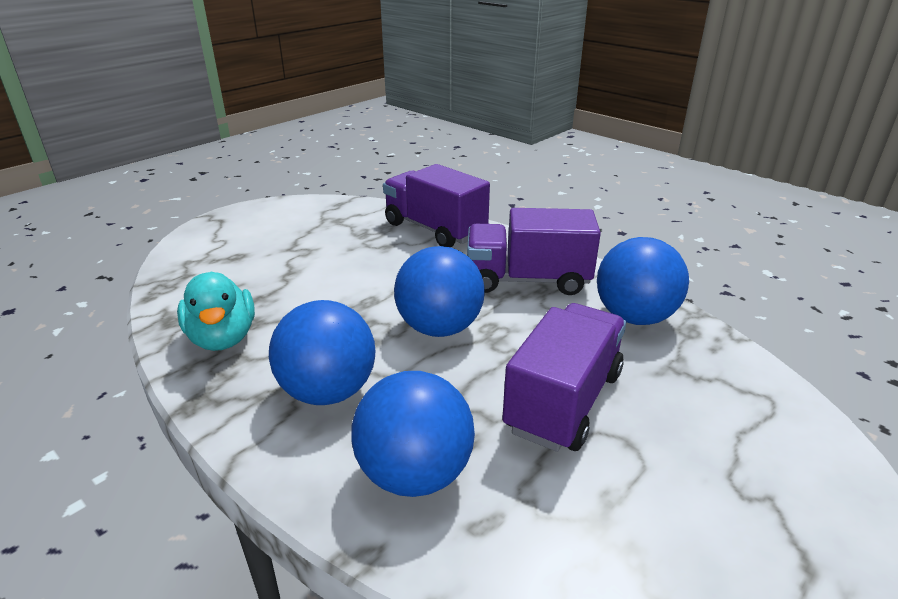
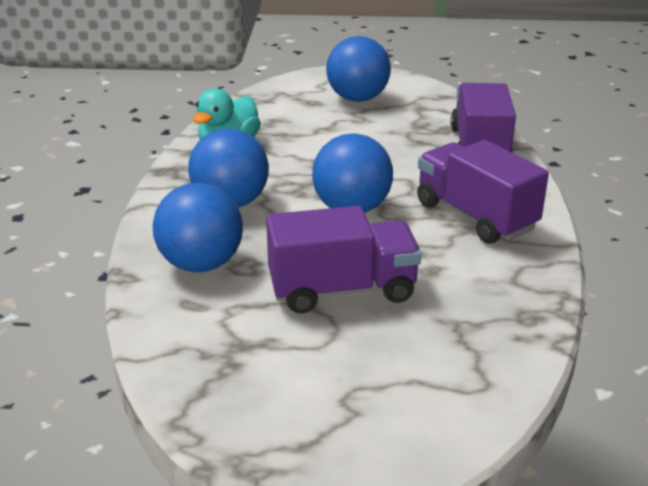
camera: 50 degrees right, 0 degrees up
blue ball [597,237,689,325] -> blue ball moved to [326,36,391,102]

